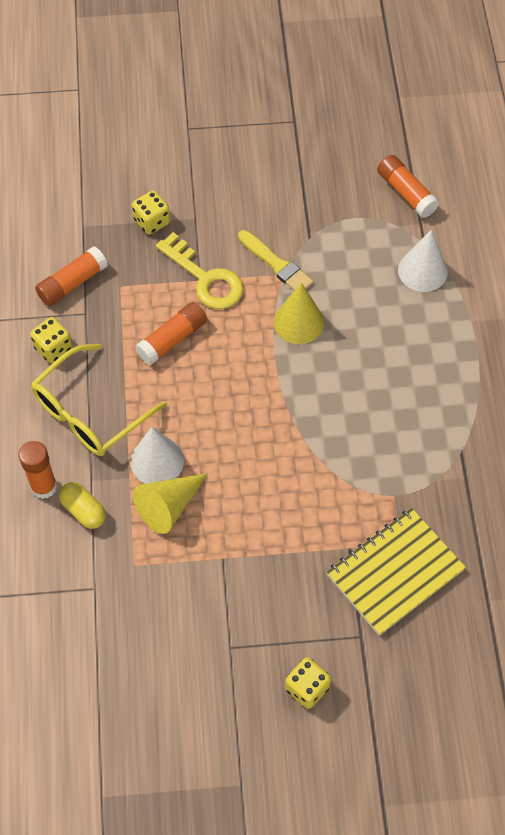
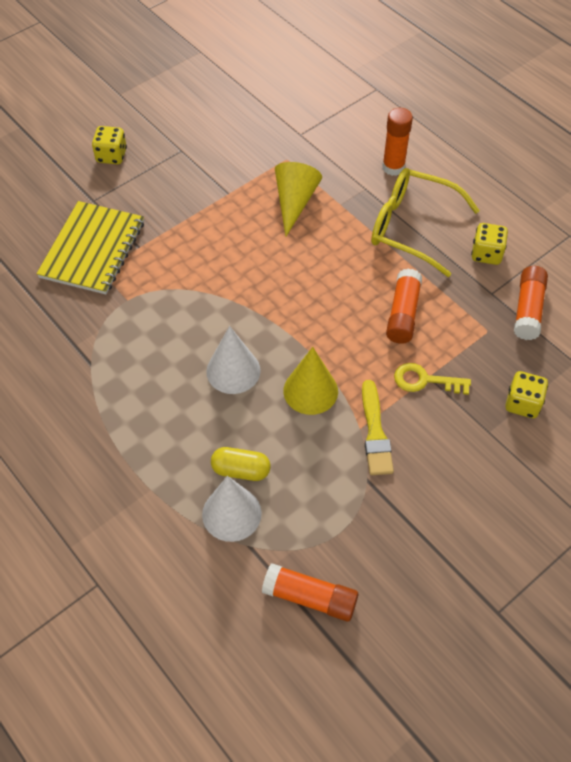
camera: 145 degrees right, 5 degrees down
yellow glasses [31,344,167,456] -> yellow glasses turned 75 degrees counterclockwise [371,168,480,277]
yellow capsule [59,482,106,529] -> yellow capsule moved to [211,447,270,481]
white cone [130,427,184,484] -> white cone moved to [206,326,261,394]
yellow key [156,232,244,309] -> yellow key [394,363,471,395], size x0.65
yellow brush [238,230,314,290] -> yellow brush turned 105 degrees counterclockwise [362,380,394,475]

